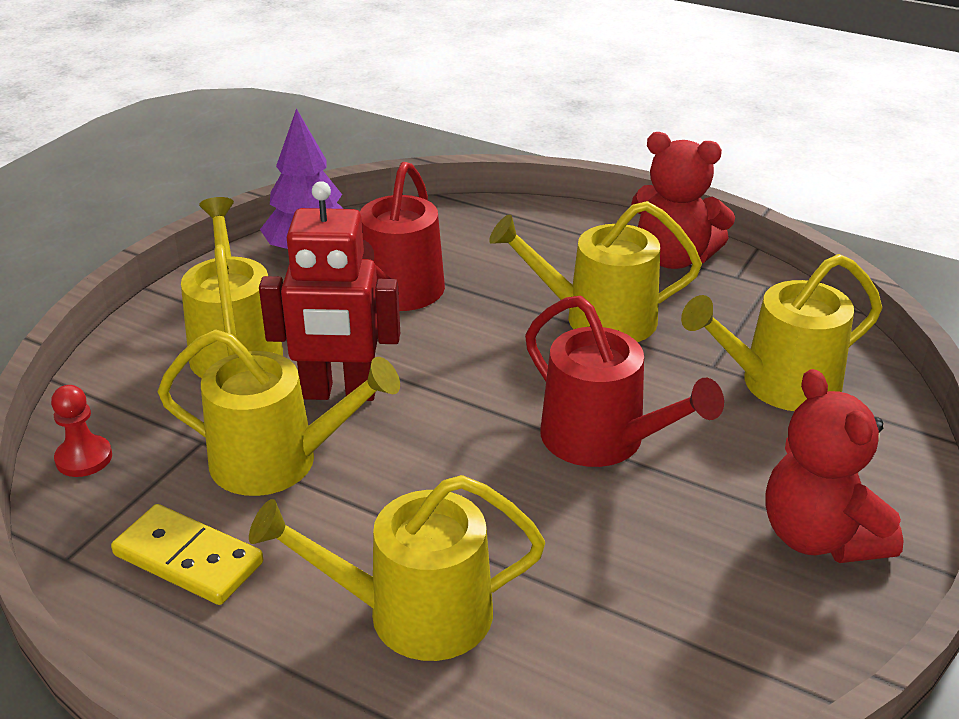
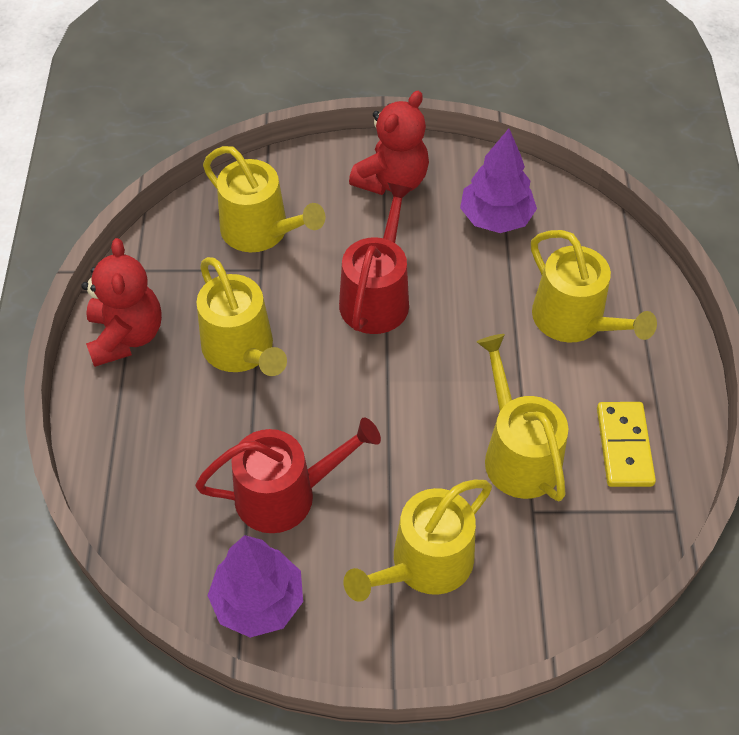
camera: 120 degrees left, 20 degrees up
red pawn [51,385,112,477] -> none
red robot [259,181,400,401] -> none
none -> purple tree [460,128,537,233]

